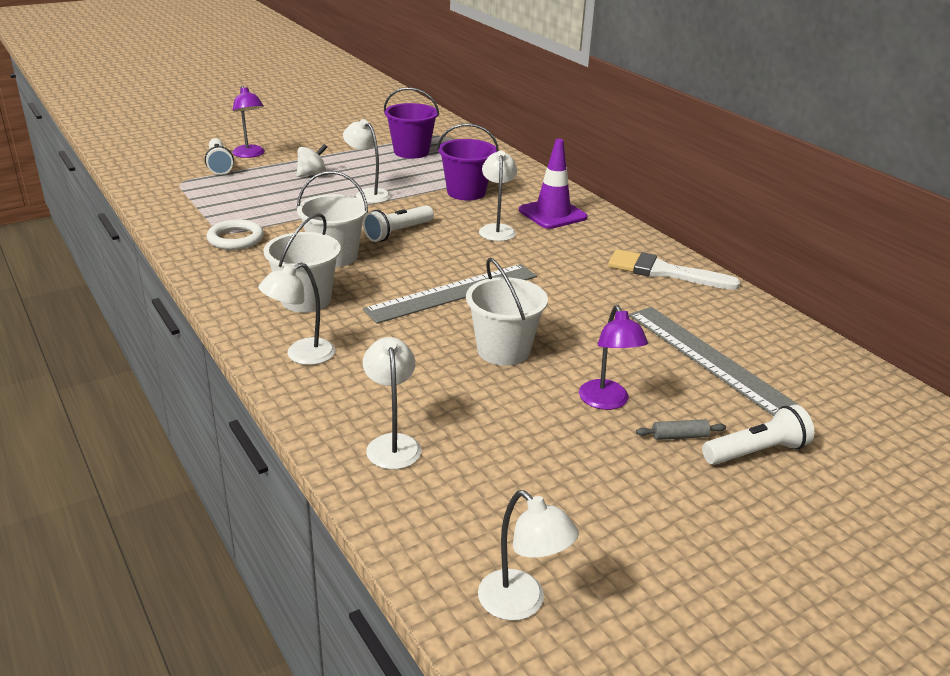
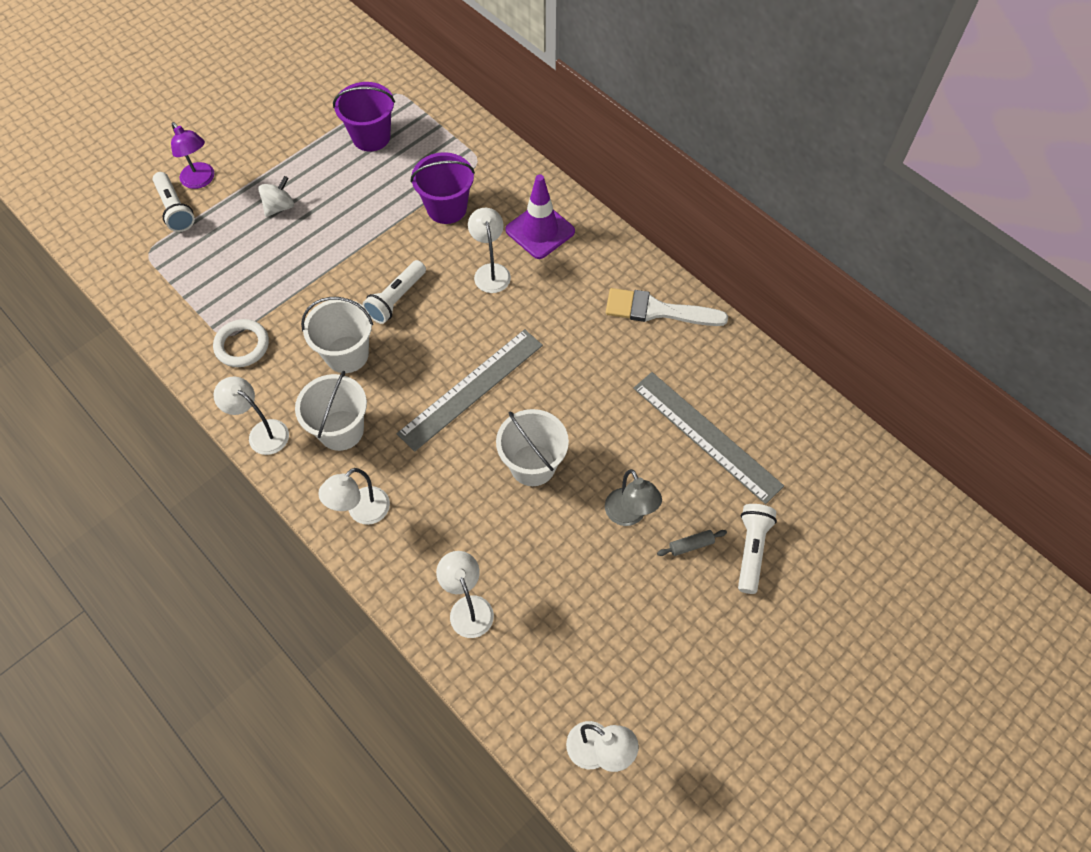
camera: 10 degrees left, 30 degrees up
white lamp [343,119,391,203] -> white lamp moved to [213,377,289,455]
purple lamp [579,305,648,410] -> grey lamp [605,469,662,526]
white flashlight [702,405,814,465] -> white flashlight turned 45 degrees counterclockwise [738,504,777,594]

